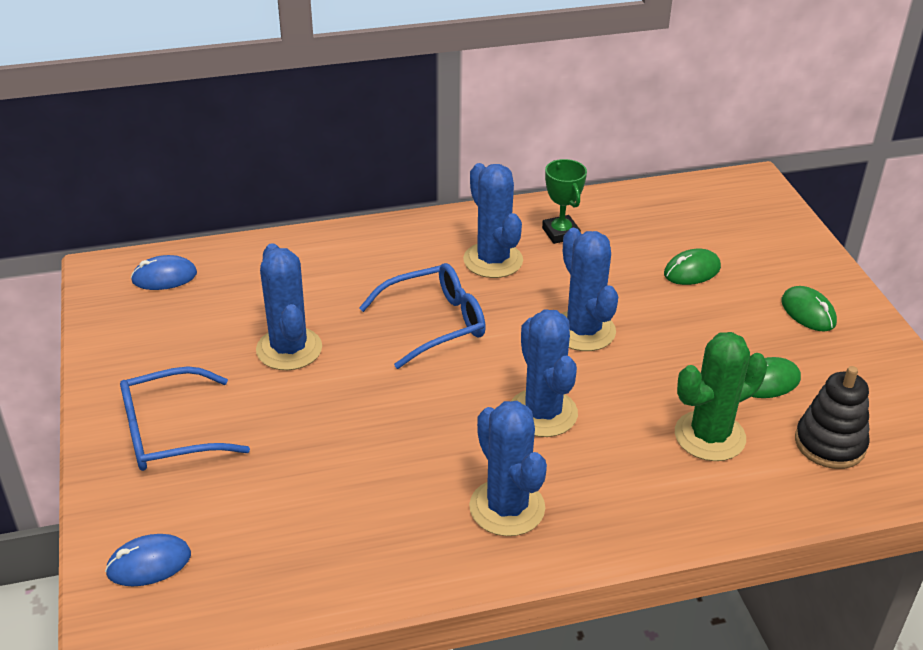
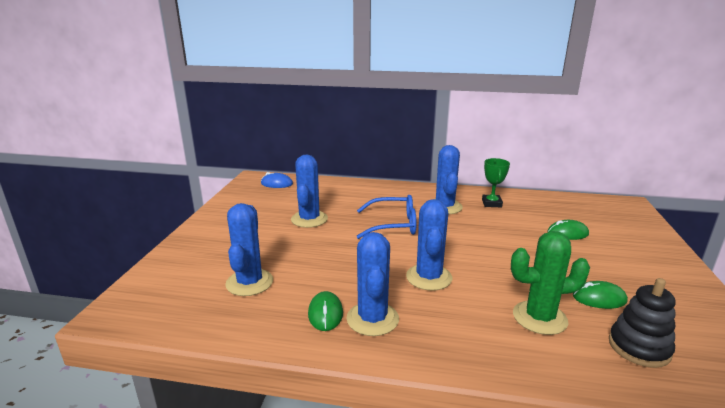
camera: 25 degrees right, 15 degrees down
blue mouse [105,534,191,586] -> none
blue glasses [120,366,250,471] -> none
blue cactus [561,228,618,351] -> blue cactus moved to [225,203,273,296]
green mouse [781,286,837,331] -> green mouse moved to [308,291,343,331]

